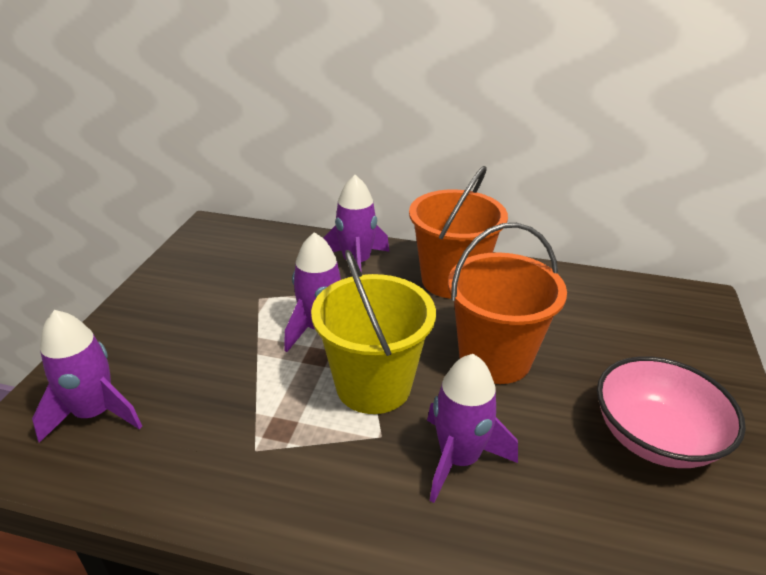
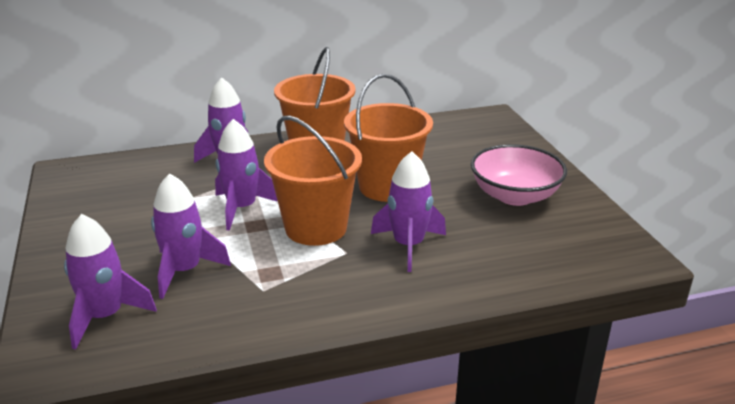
camera: 30 degrees left, 5 degrees down
yellow bucket [311,250,436,414] -> orange bucket [264,115,362,246]
none -> purple rocket [151,173,231,299]

